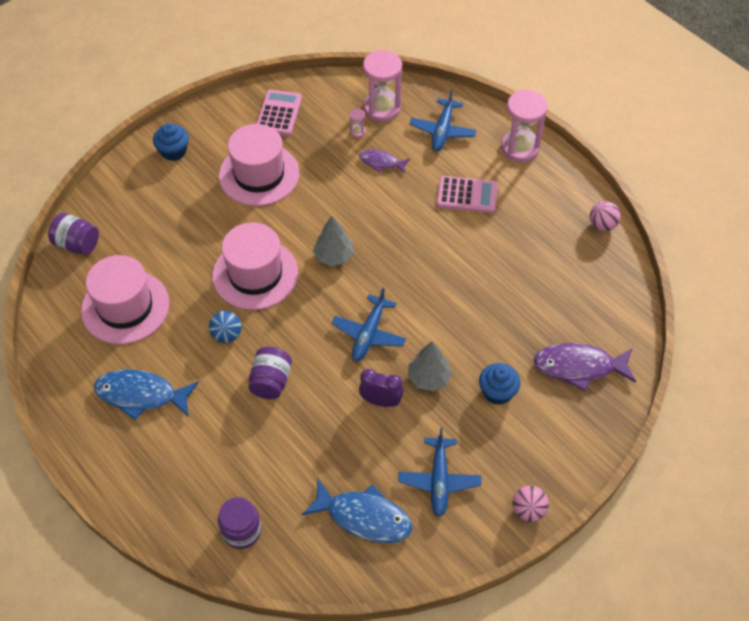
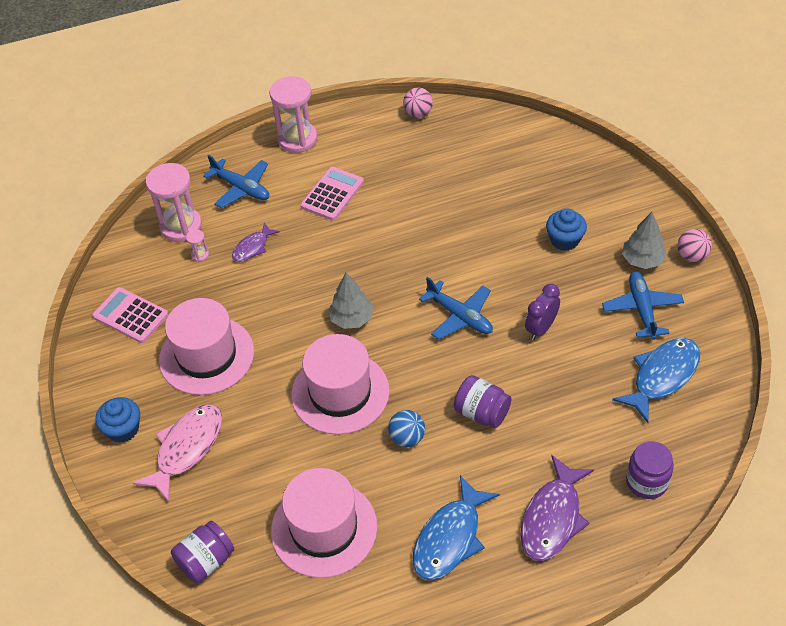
camera: 65 degrees left, 5 degrees down
blue plane [398,428,481,517] -> blue plane turned 120 degrees counterclockwise [602,271,684,340]
grey tree [408,341,452,391] -> grey tree moved to [622,212,667,269]
purple fish [533,343,636,392] -> purple fish moved to [520,455,594,561]
none -> pink fish [133,404,222,502]

